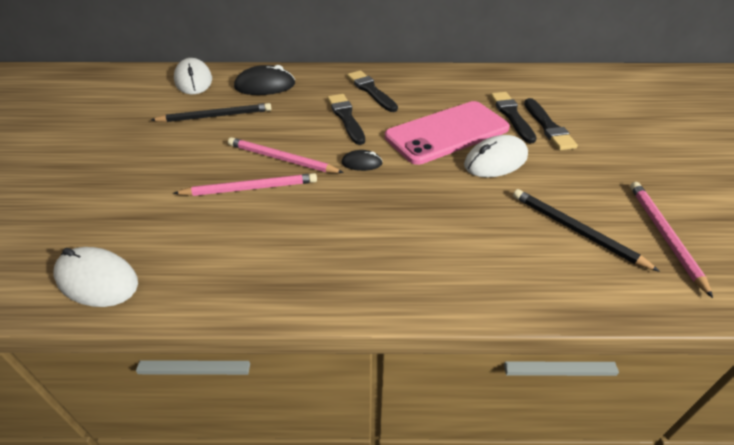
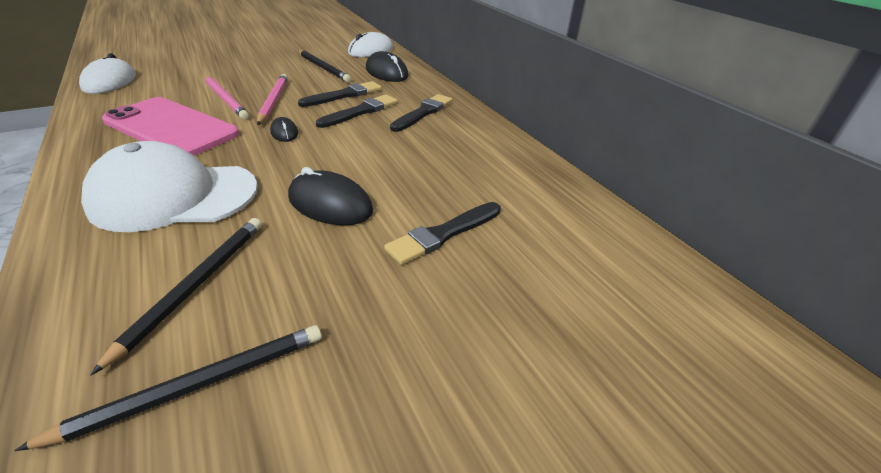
camera: 60 degrees right, 5 degrees down
pink phone [385,101,510,165] -> pink phone moved to [102,97,239,156]
white mouse [464,135,528,177] -> black mouse [288,167,373,225]
black brush [490,92,537,144] -> black brush moved to [298,81,382,107]
pink pencil [630,182,713,298] -> black pencil [14,325,322,451]
none -> white cap [81,141,258,232]

